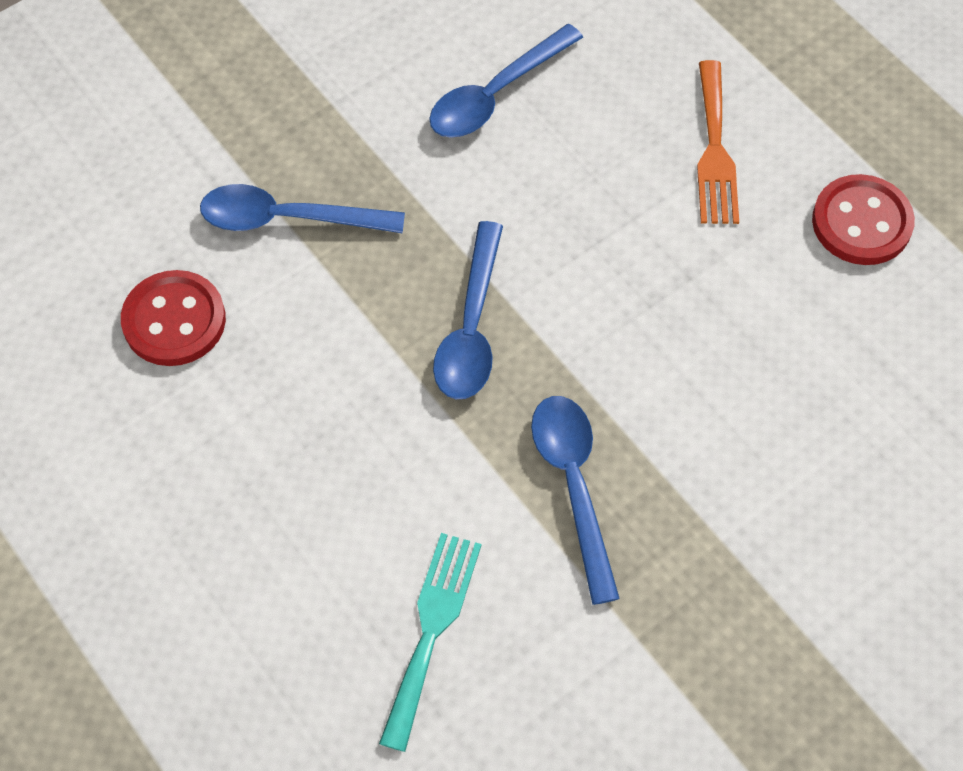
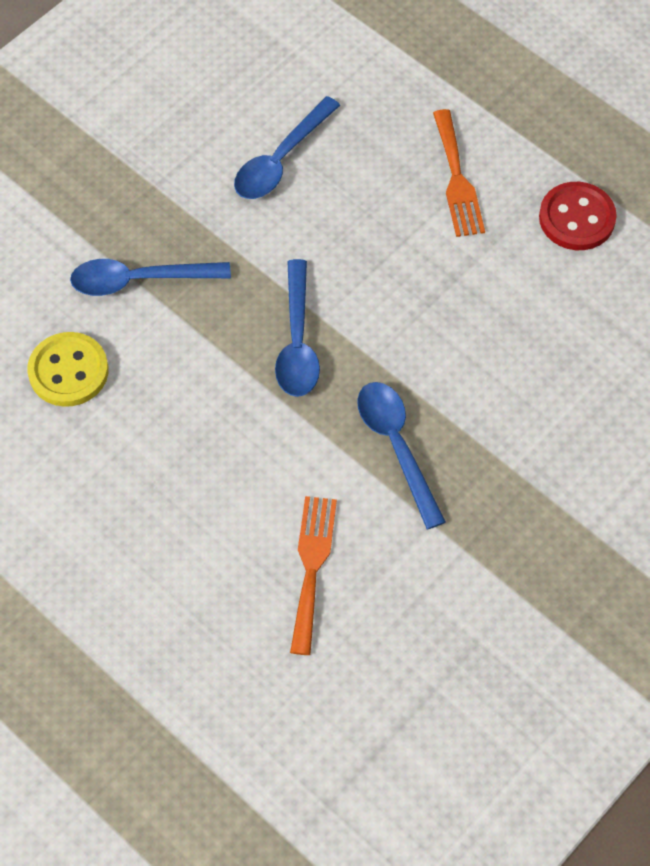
camera: 10 degrees left, 0 degrees up
red button [121,270,226,366] -> yellow button [27,332,108,407]
turquoise fork [379,533,481,752] -> orange fork [290,496,337,655]

